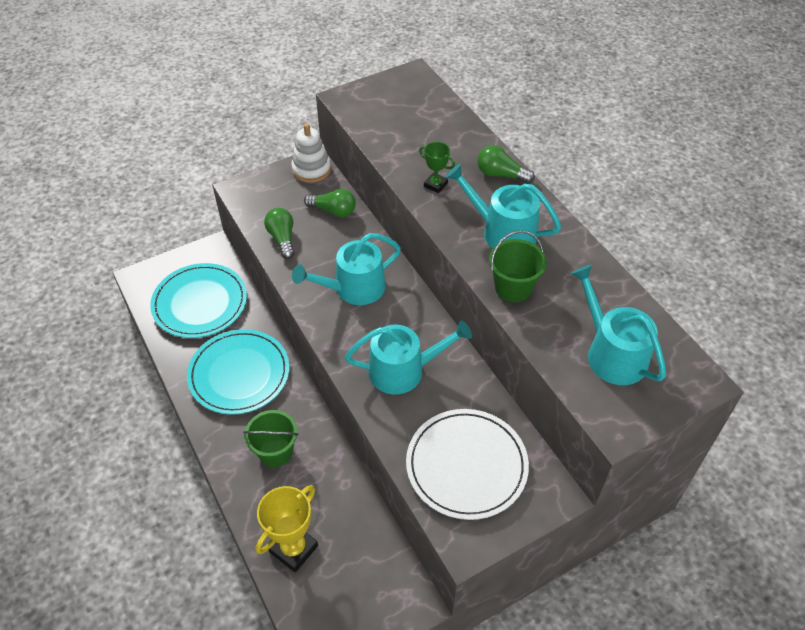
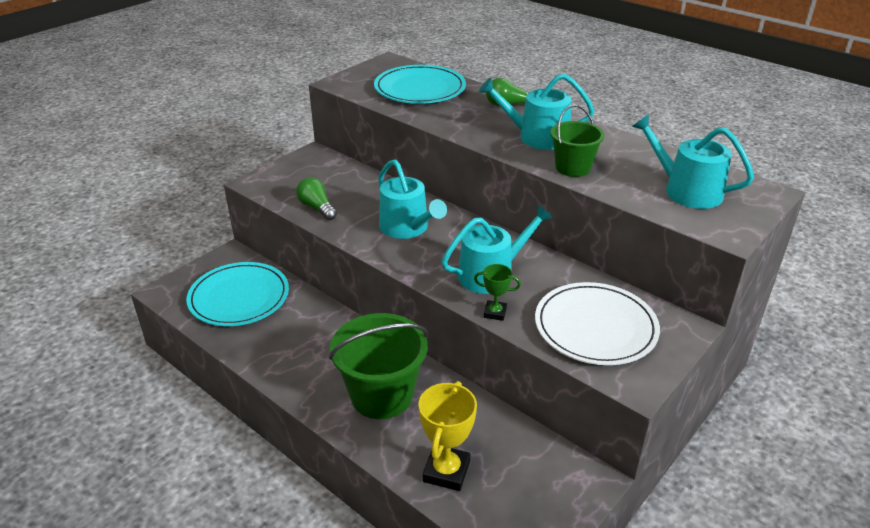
camera: 20 degrees left, 15 degrees down
turquoise plate [187,329,289,415] -> turquoise plate moved to [374,65,466,104]
green bucket [243,410,299,467] -> green bucket [329,313,428,419], size x1.69
white stacking toy [291,123,331,183] -> none
turquoise watering can [292,233,401,305] -> turquoise watering can turned 75 degrees counterclockwise [378,160,447,239]
green light bulb [304,189,356,217] -> none
green trophy [419,142,455,193] -> green trophy moved to [474,264,521,321]

